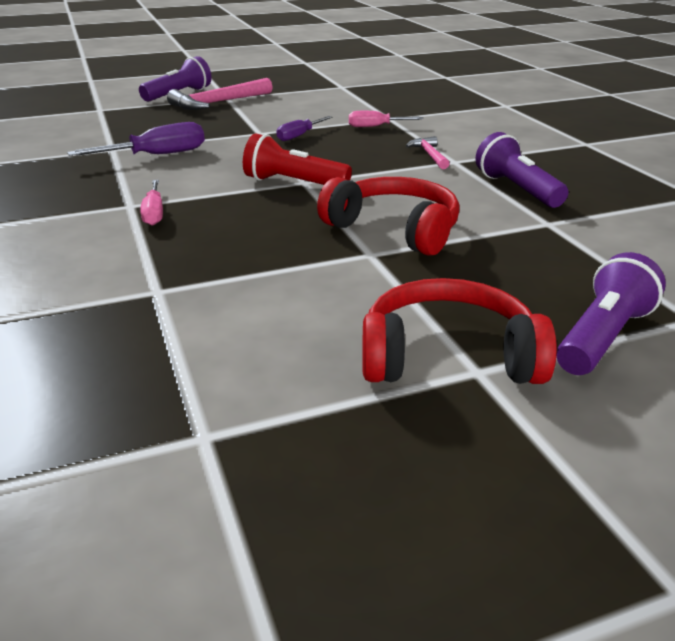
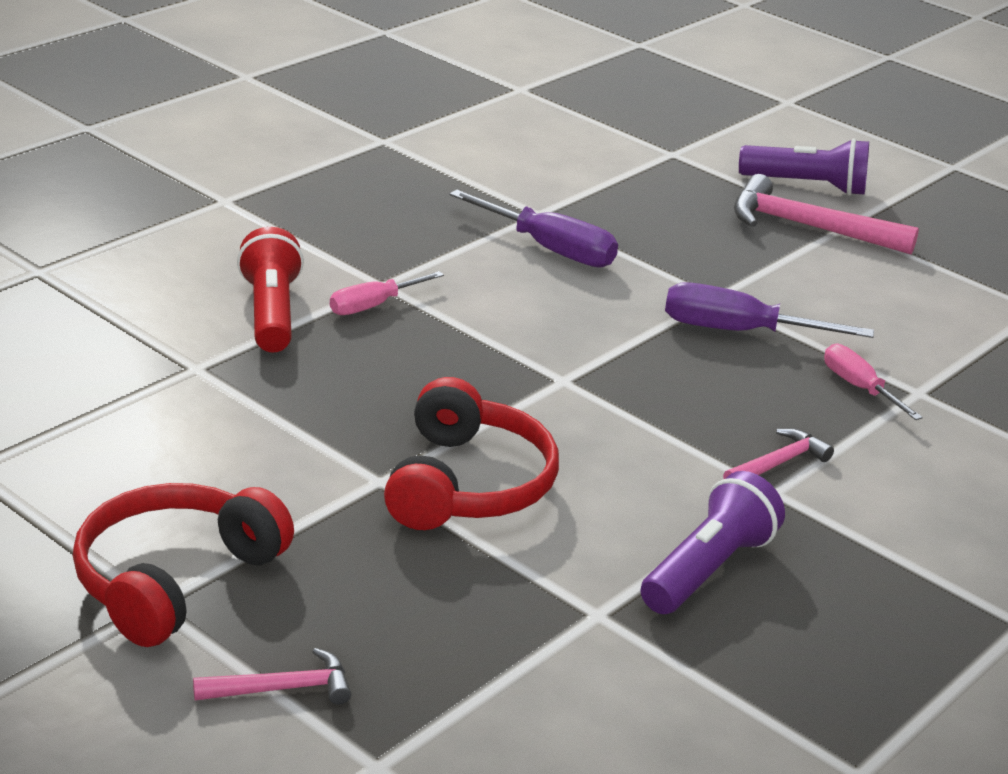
camera: 60 degrees right, 0 degrees up
red flashlight [243,133,352,185] -> red flashlight moved to [237,227,304,353]
purple screwdriver [276,116,332,141] -> purple screwdriver [665,282,874,338], size x1.59
red headphones [362,278,557,384] -> red headphones turned 120 degrees counterclockwise [73,483,294,647]
purple flashlight [557,252,666,375] -> pink hammer [193,648,352,705]

